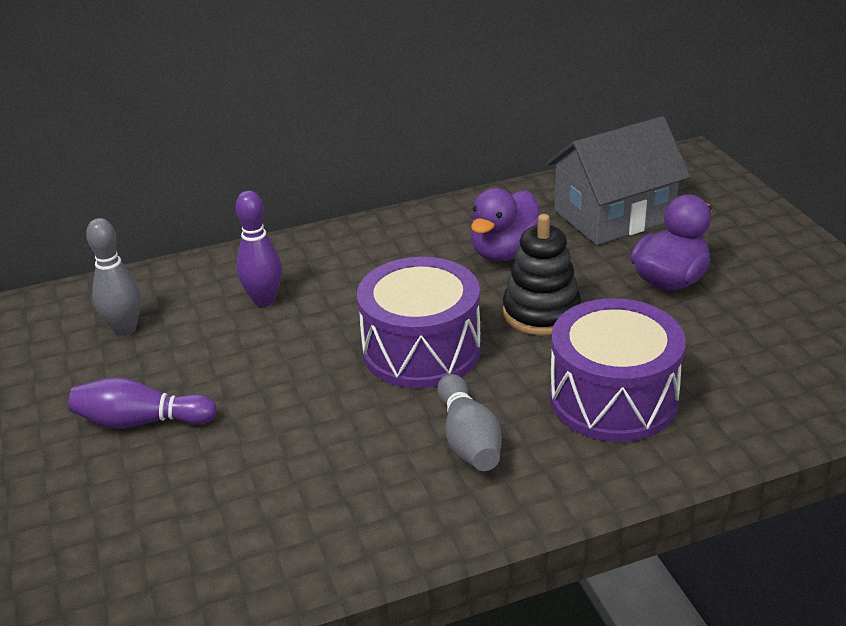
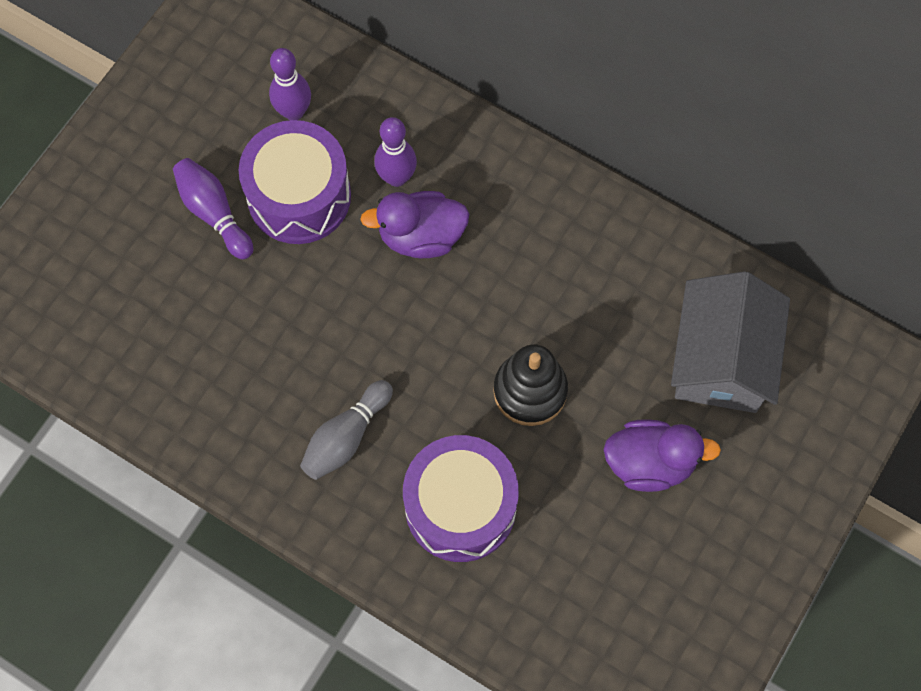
camera: 50 degrees right, 35 degrees up
grey bowling pin [86,218,141,336] -> purple bowling pin [269,48,311,120]
purple drum [357,257,481,388] -> purple drum moved to [239,120,351,244]
purple duck [471,188,540,261] -> purple duck moved to [360,191,469,258]
grey house [546,116,690,245] -> grey house turned 75 degrees clockwise [671,271,790,413]

